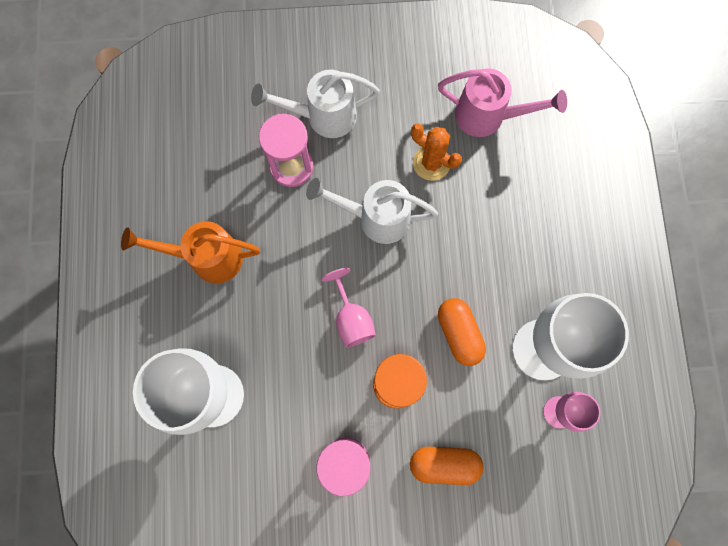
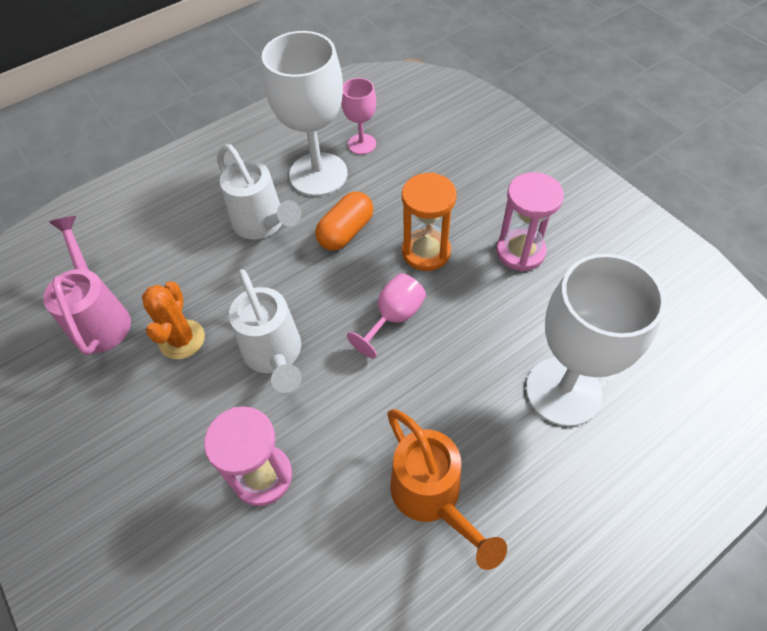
camera: 120 degrees left, 20 degrees down
white watering can [251,70,380,138] -> white watering can moved to [217,144,301,240]
orange capsule [410,447,483,485] -> none

